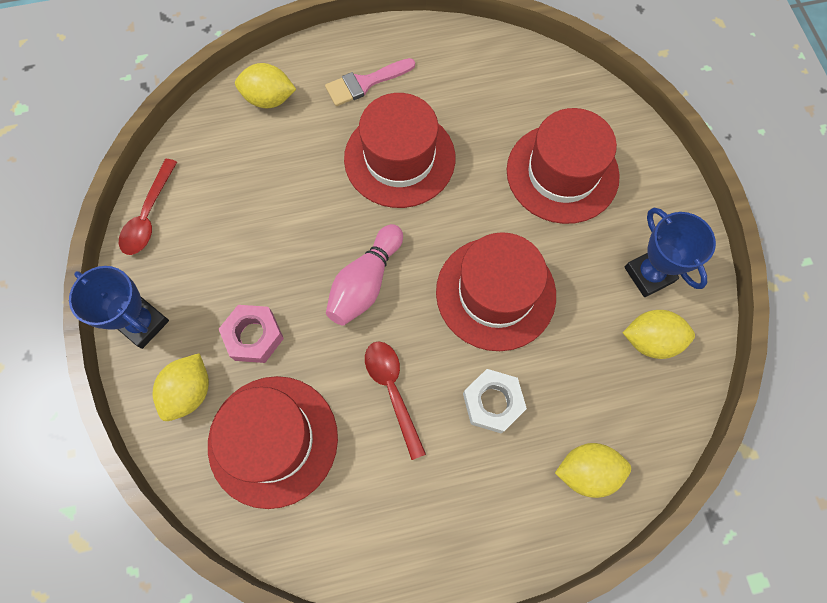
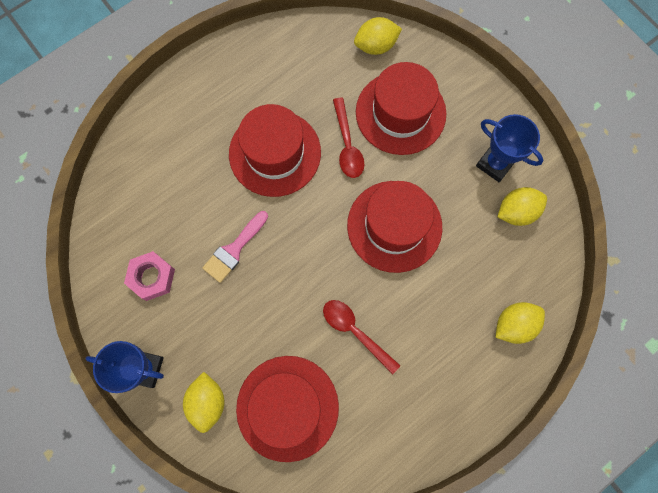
camera: 25 degrees left, 5 degrees up
red spoon [119,159,177,255] -> red spoon moved to [333,98,364,178]
pink nut [219,305,284,363] -> pink nut moved to [124,251,175,301]
yellow lemon [235,63,296,108] -> yellow lemon moved to [354,17,402,55]
pink brush [325,58,415,106] -> pink brush moved to [202,211,268,283]
pink bowling pin [326,224,403,326] -> none
white nut [463,369,527,434] -> none

